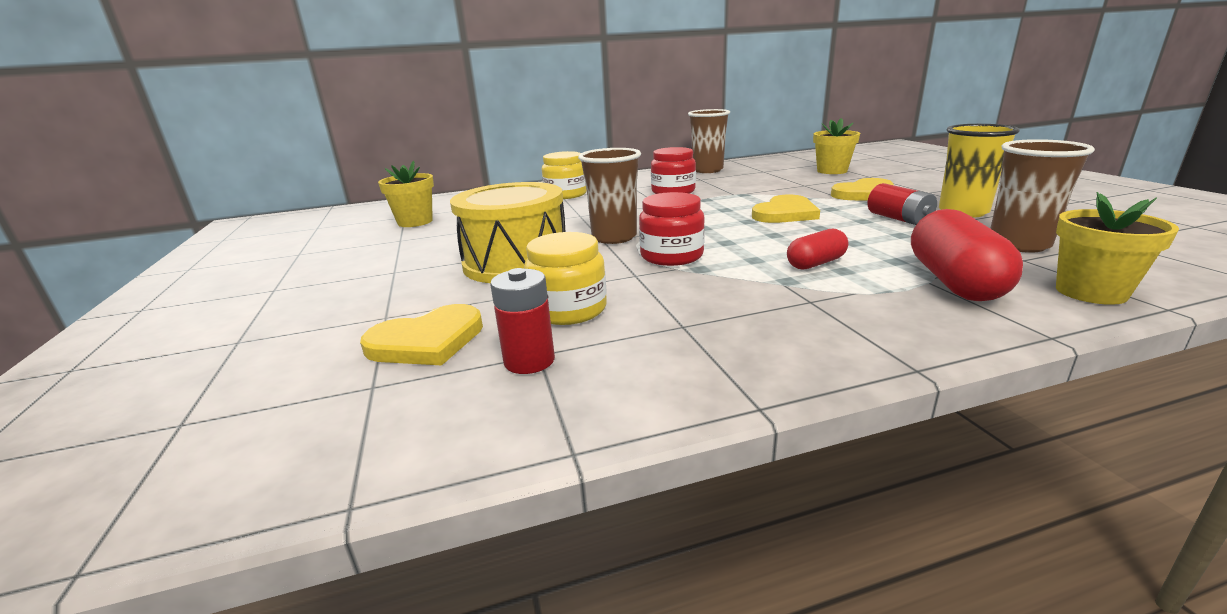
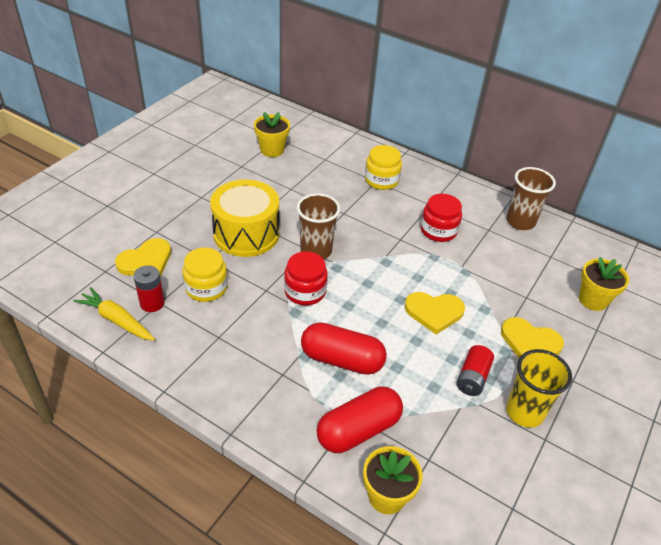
camera: 45 degrees right, 20 degrees up
yellow heart [360,304,483,365] -> yellow heart turned 60 degrees counterclockwise [115,238,171,277]
red capsule [787,229,848,270] -> red capsule [301,322,387,375], size x1.77
brown cup [990,139,1095,253] -> none
none -> yellow carrot [73,287,155,341]

